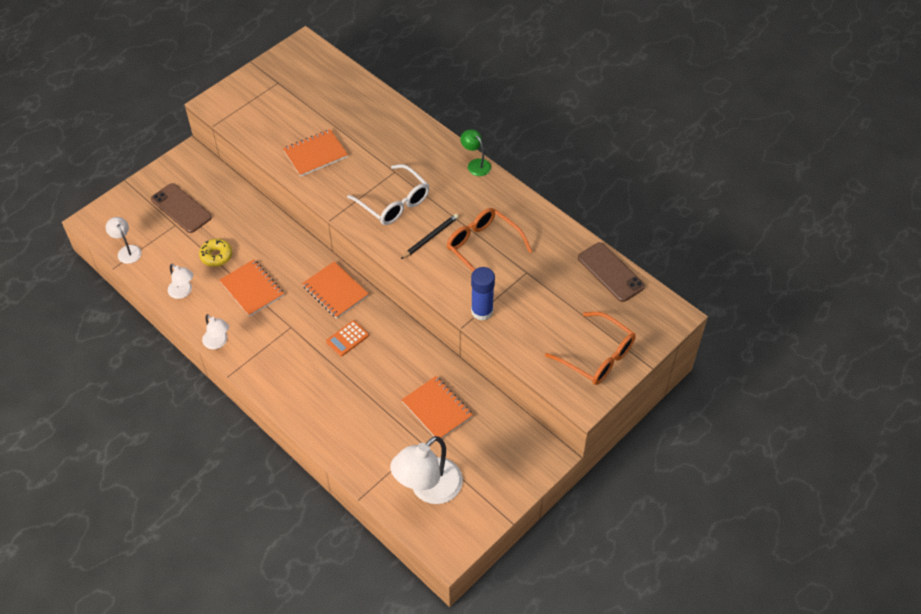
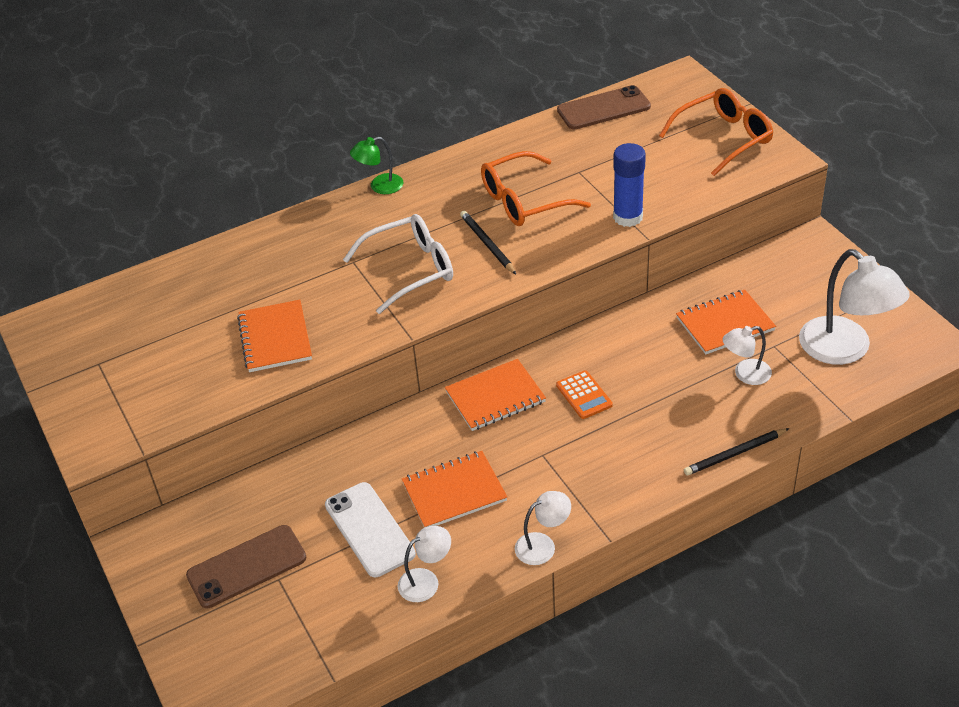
camera: 70 degrees left, 10 degrees down
white lamp [106,217,142,264] -> white lamp moved to [722,326,772,385]
yellow donut [199,239,232,267] -> white phone [325,482,416,577]
none -> black pencil [684,428,789,475]

